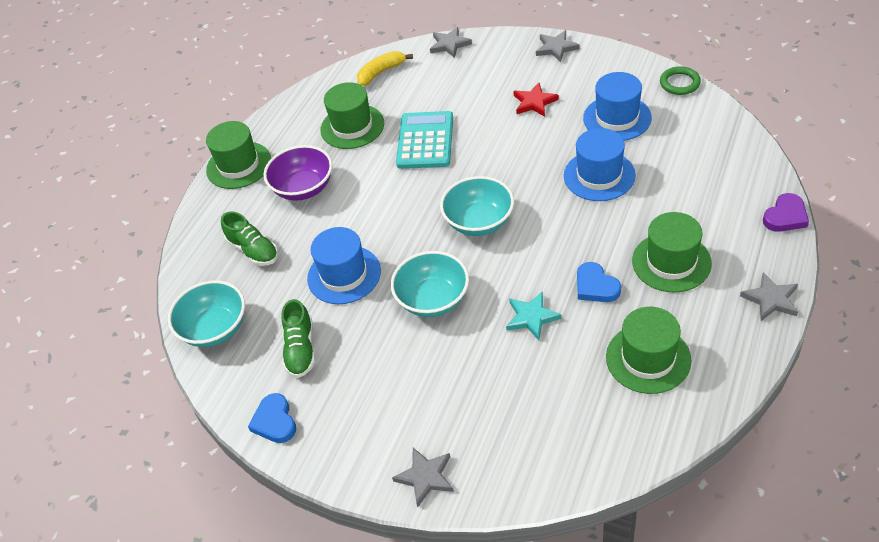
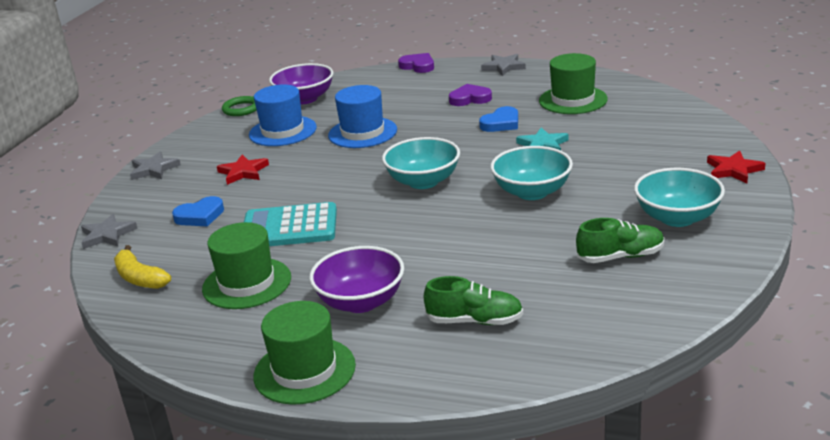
camera: 100 degrees left, 20 degrees down
turquoise bowl [168,280,245,347] -> turquoise bowl moved to [634,168,725,227]
green shoe [221,212,278,266] -> green shoe turned 60 degrees clockwise [424,276,523,325]
blue heart [248,393,296,443] -> blue heart moved to [172,196,224,226]
blue hat [307,227,381,304] -> none
grey star [392,448,454,507] -> red star [707,150,766,183]
green hat [632,212,712,293] -> purple heart [449,84,492,106]
none -> purple bowl [269,63,333,104]

